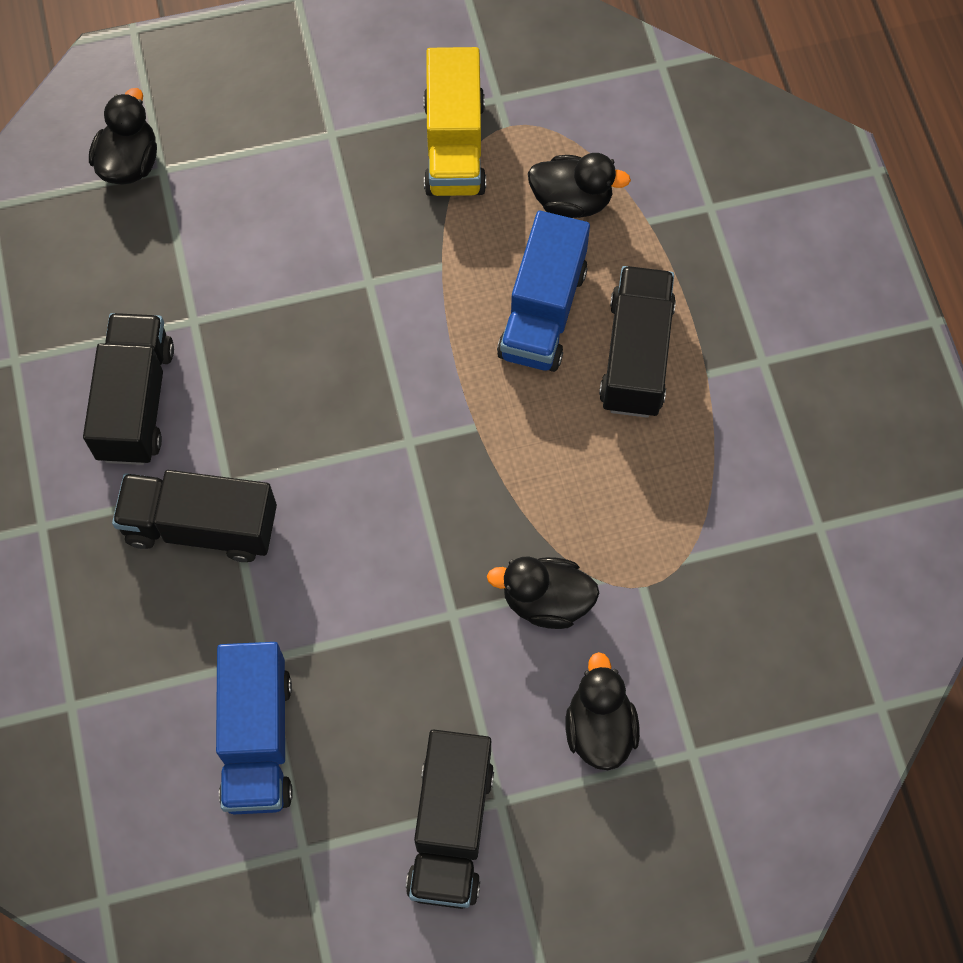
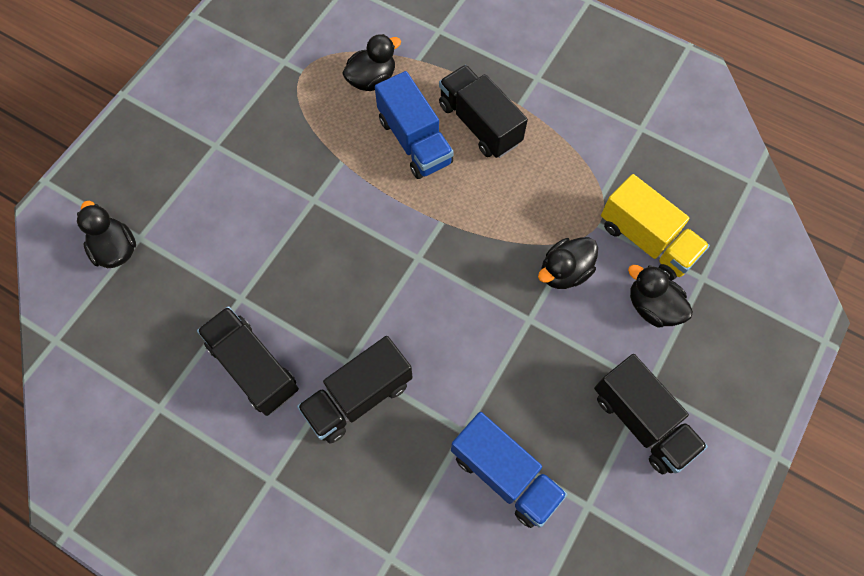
camera: 45 degrees left, 0 degrees up
yellow truck [423,47,486,196] -> yellow truck moved to [601,174,710,280]

